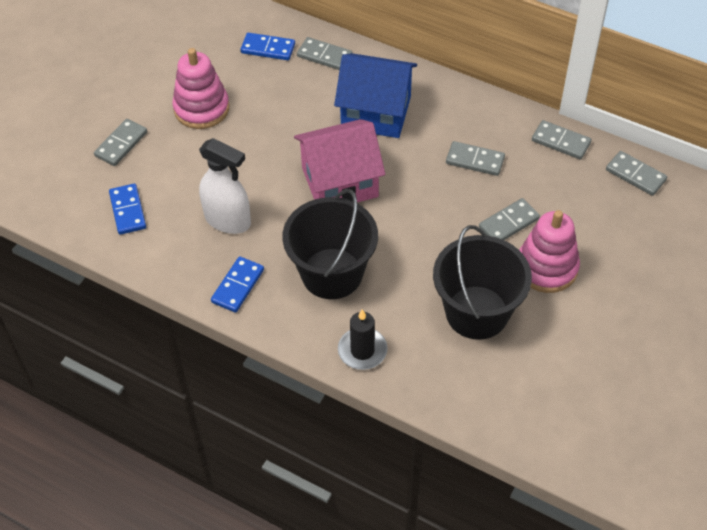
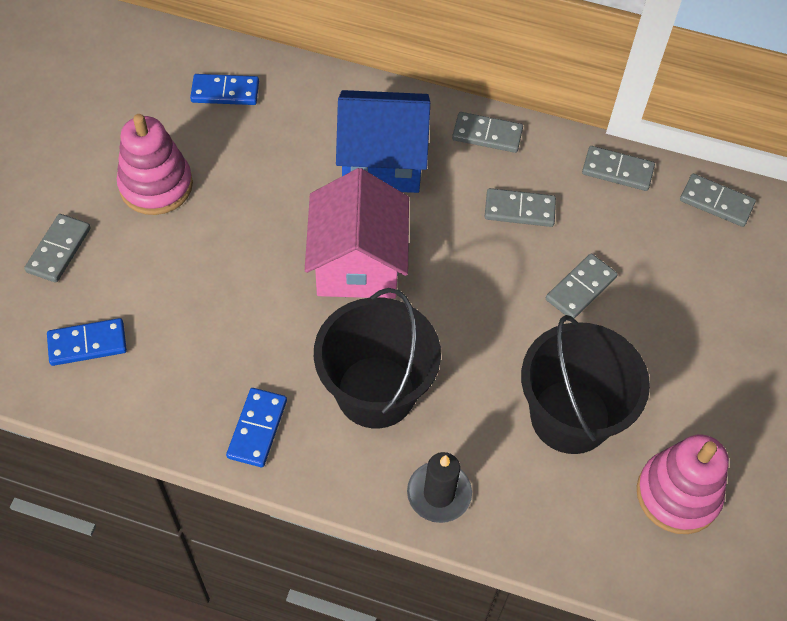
camera: 15 degrees left, 5 degrees up
blue domino [109,184,146,235] -> blue domino turned 75 degrees counterclockwise [47,318,127,366]
white spray bottle [199,138,251,234] -> none
pink house [294,119,385,202] -> pink house turned 60 degrees counterclockwise [305,168,409,299]
grey domino [297,37,352,70] -> grey domino moved to [452,112,523,153]
pink stacking toy [519,210,580,293] -> pink stacking toy moved to [637,434,729,534]

